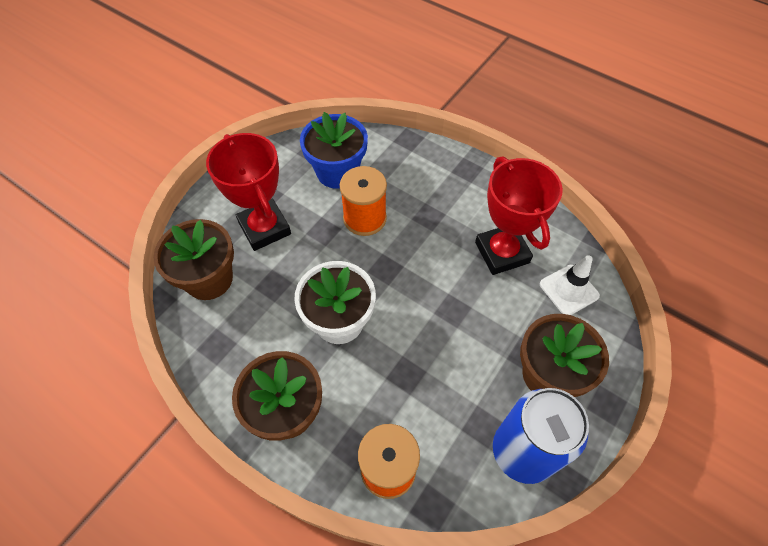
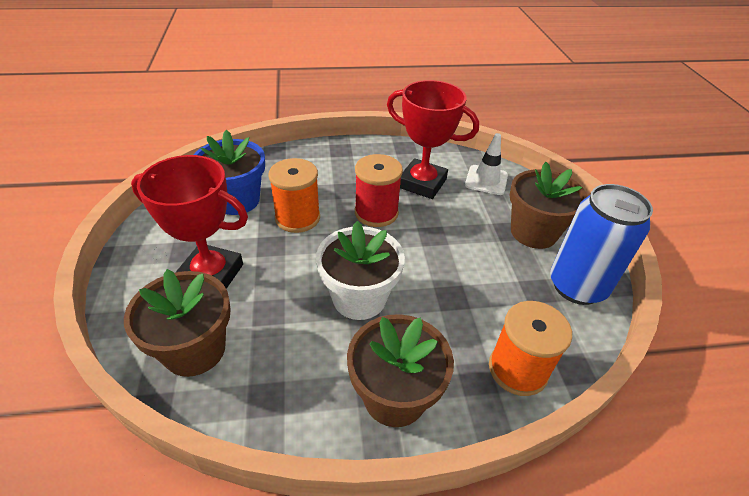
camera: 45 degrees left, 15 degrees down
none -> red spool [355,154,403,227]

